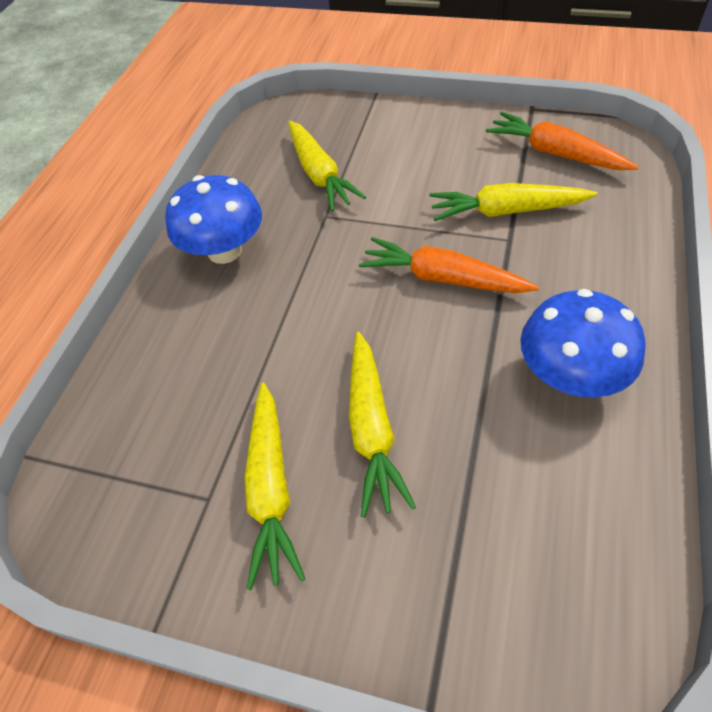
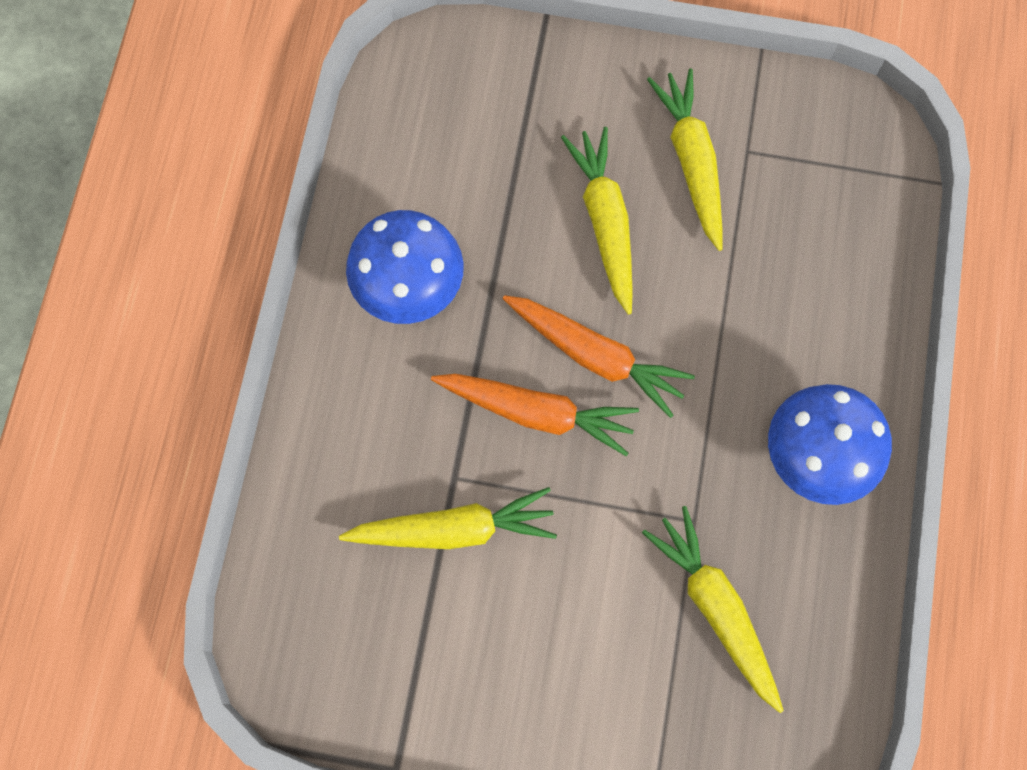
camera: 170 degrees right, 20 degrees up
orange carrot [486,112,639,170] -> orange carrot moved to [503,295,695,418]

